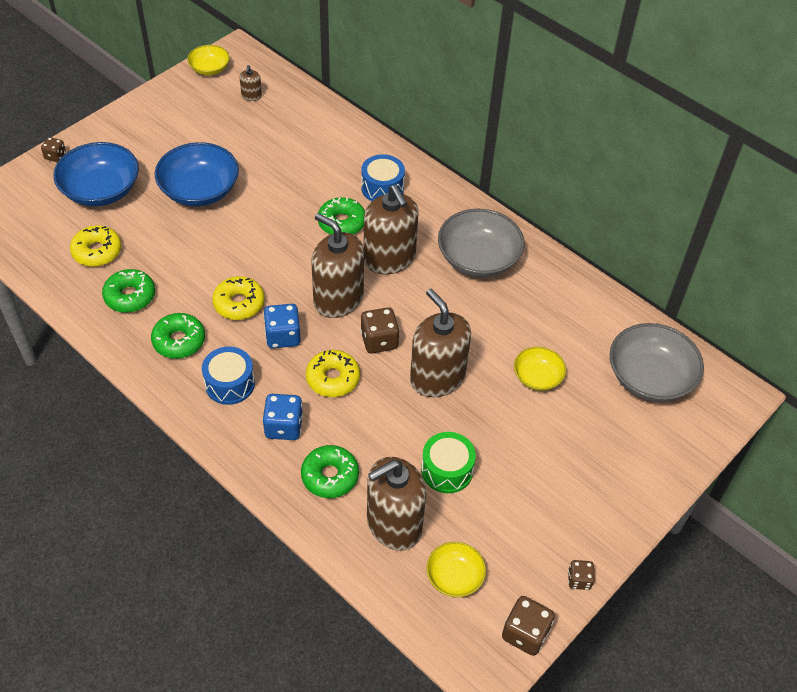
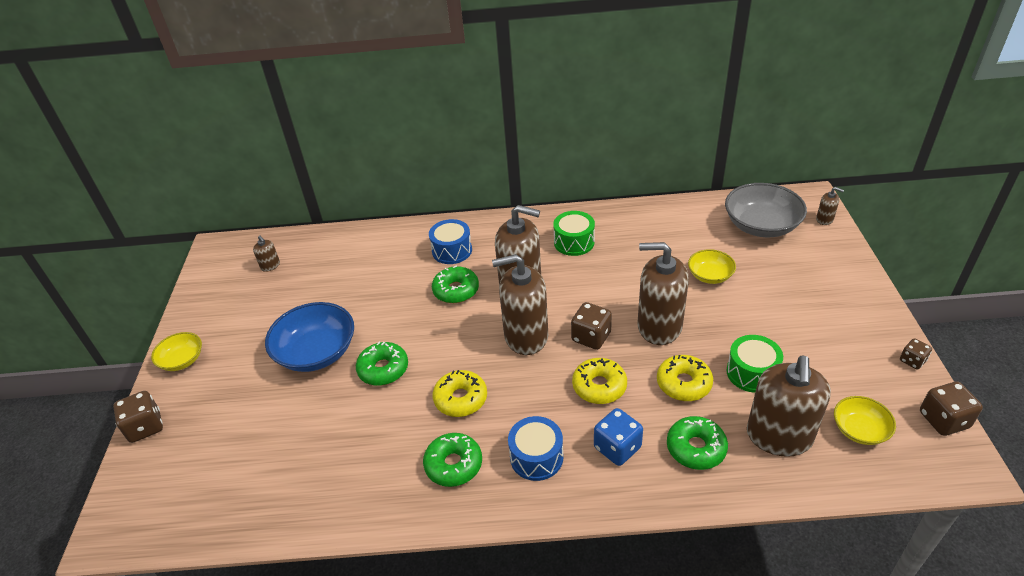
camera: 40 degrees left, 10 degrees down
brown dice [41,137,66,162] -> brown dice [113,391,163,443], size x1.68
blue bowl [53,142,139,206] -> none
yellow donut [70,225,122,267] -> yellow donut moved to [657,355,713,401]
green donut [102,269,155,313] -> green donut moved to [356,342,408,386]
yellow bowl [187,45,230,75] -> yellow bowl moved to [151,332,202,371]
blue dice [263,304,301,348] -> none
grey bowl [438,209,524,278] -> green drum [553,211,595,256]
none -> brown soap dispenser [816,187,844,225]

